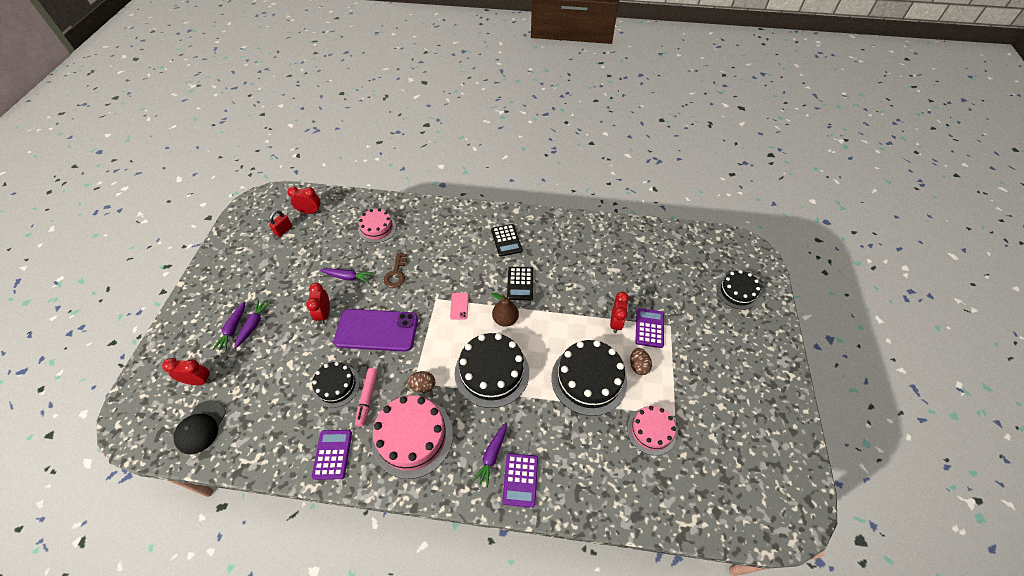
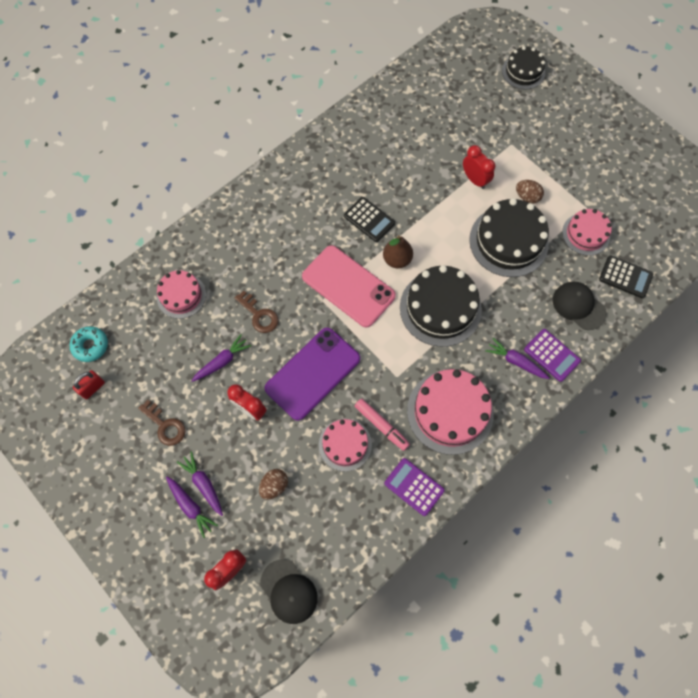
camera: 50 degrees left, 15 degrees up
red padlock [269,210,292,237] -> red padlock turned 60 degrees clockwise [73,370,105,399]
red clock [287,186,321,214] -> turquoise donut [70,327,108,362]
black cake [312,362,360,408] -> pink cake [319,419,372,471]
brown egg [406,371,435,393] -> brown egg moved to [259,469,288,500]
pink phone [450,293,469,320] -> pink phone [302,245,396,327], size x2.44
purple carrot [472,422,507,488] -> purple carrot turned 150 degrees clockwise [485,338,550,379]
black calculator [491,224,522,257] -> black calculator moved to [599,255,653,298]
purple calculator [635,308,664,348] -> none
none -> brown key [138,400,186,446]
none -> black cap [553,282,607,330]

